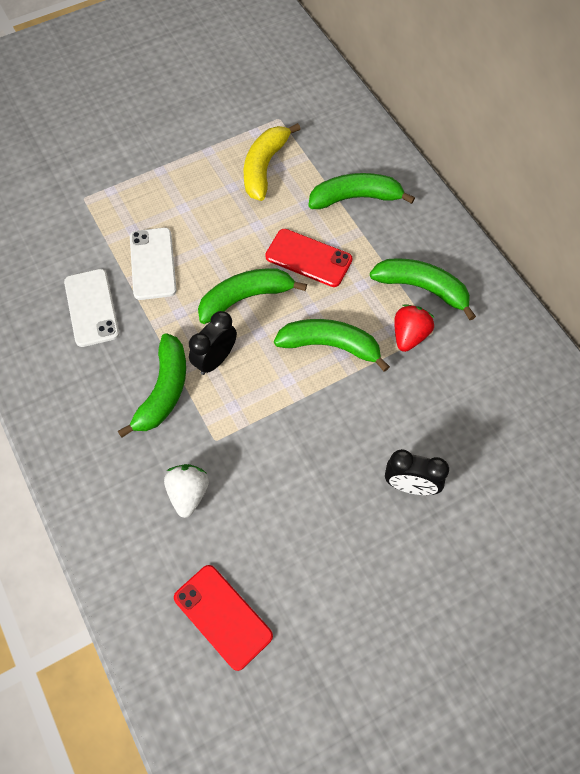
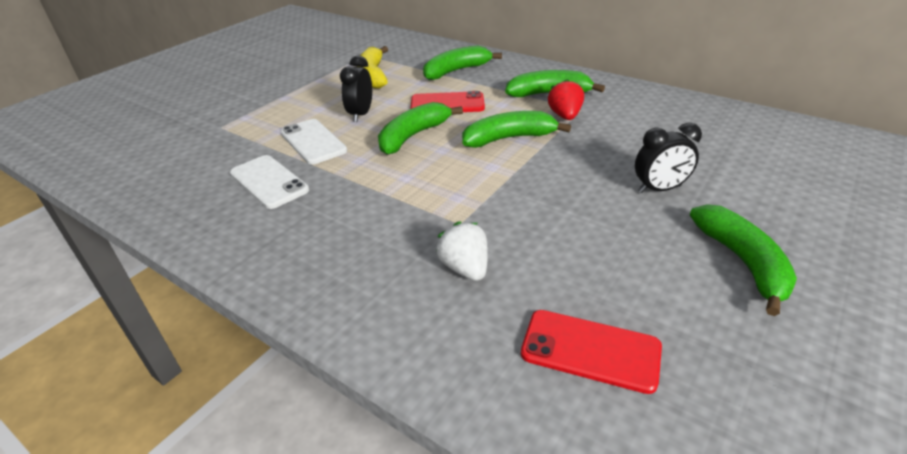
camera: 25 degrees left, 25 degrees down
green banana [118,333,186,438] -> green banana moved to [690,204,797,316]
black clock [189,311,237,375] -> black clock moved to [340,56,372,122]

